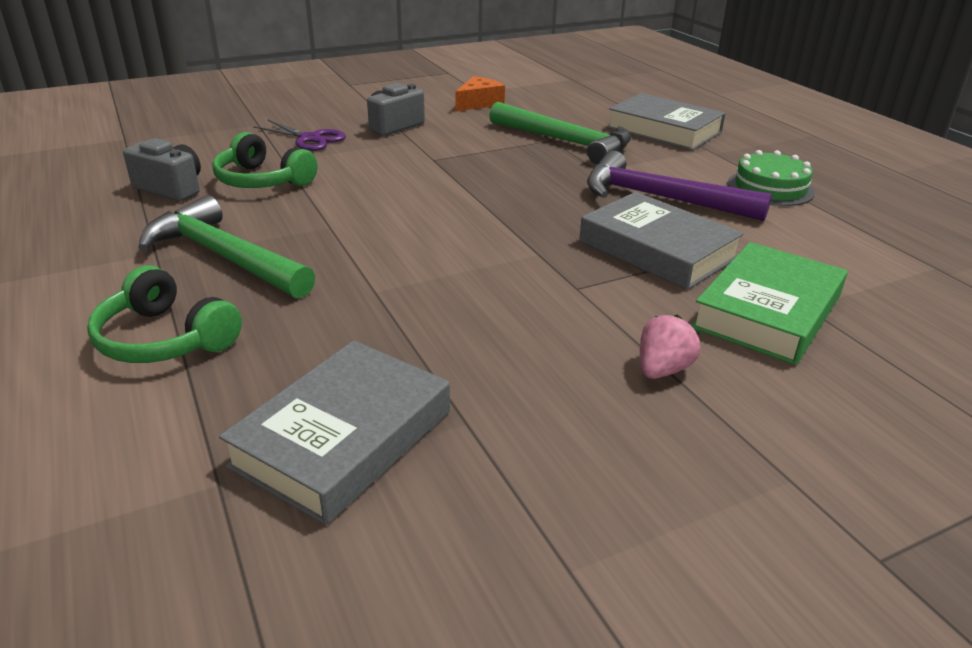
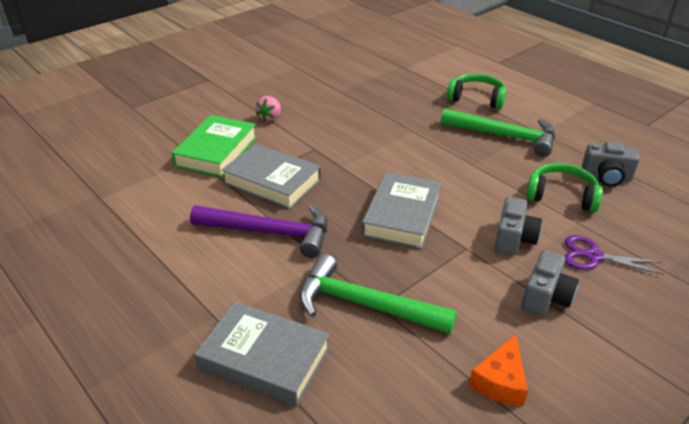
camera: 165 degrees right, 5 degrees up
grey book [219,340,450,525] -> grey book moved to [362,172,442,249]
green cake [727,150,815,206] -> none
none -> grey camera [495,196,542,256]

